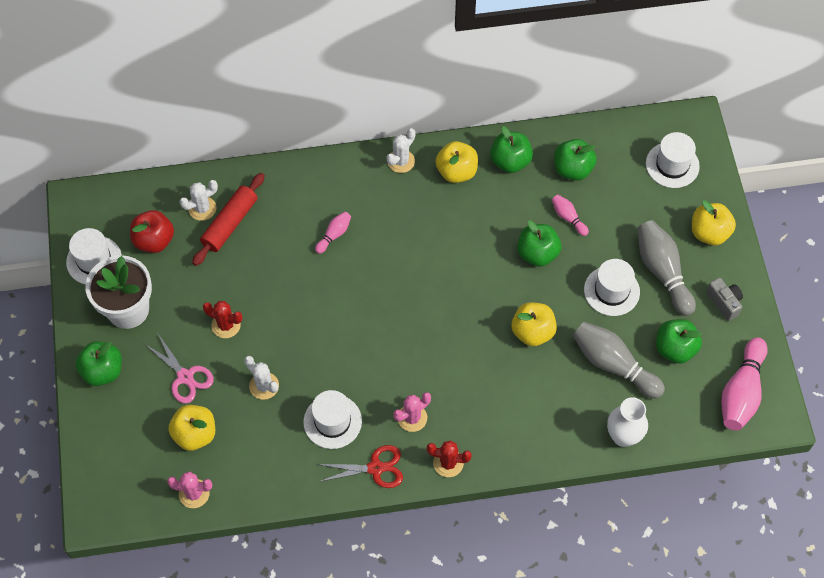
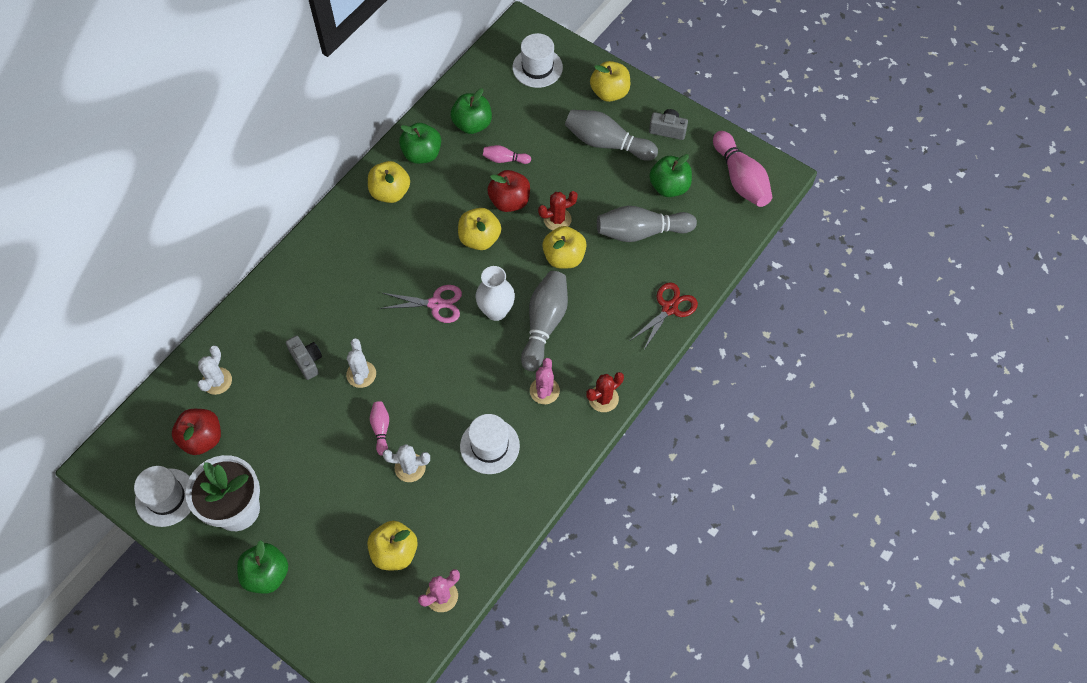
camera: 45 degrees left, 0 degrees up
pink scissors [145,334,214,403] -> pink scissors moved to [380,285,462,323]
red rolling pin [192,173,265,266] -> none
red cactus [203,301,243,338] -> red cactus moved to [538,191,578,230]
pink bowling pin [315,212,351,254] -> pink bowling pin moved to [370,401,389,456]
red scissors [317,445,403,488] -> red scissors moved to [631,282,698,351]
white cactus [386,128,415,173] -> white cactus moved to [346,338,376,388]
green apple [517,220,561,267] -> red apple [487,170,530,212]
white hat [584,259,640,316] -> none
white vase [607,397,648,447] -> white vase moved to [476,266,515,321]
none -> grey camera [286,336,322,380]
none -> yellow apple [458,208,501,250]
none -> grey bowling pin [521,271,568,371]

